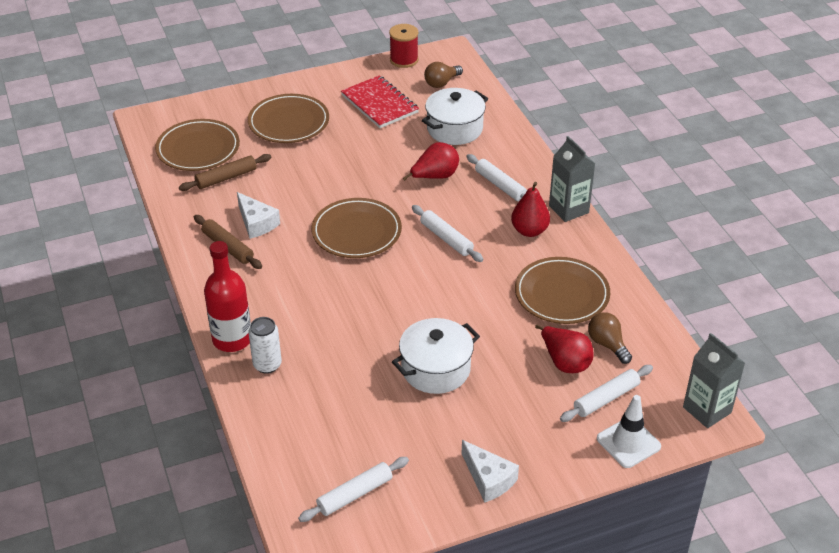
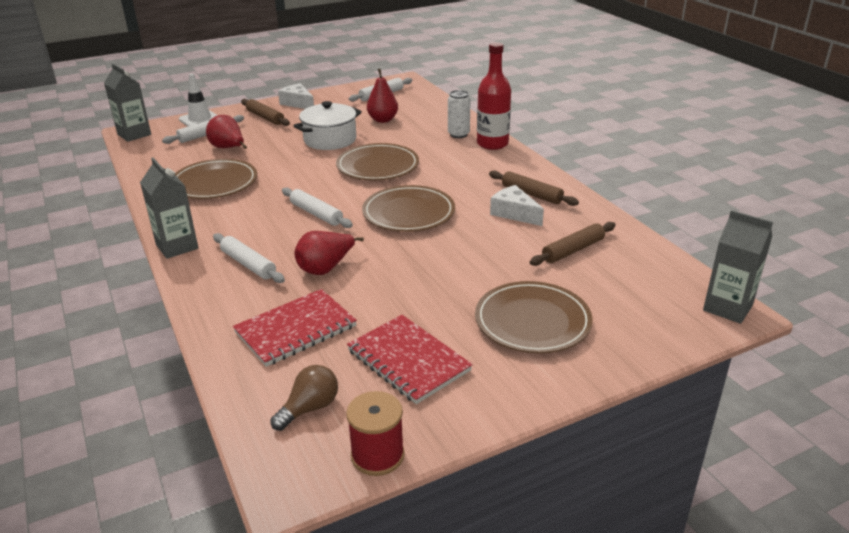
camera: 175 degrees right, 10 degrees down
brown plate [155,119,240,171] -> brown plate moved to [336,143,419,181]
white pot [422,88,488,145] -> red notebook [233,289,357,367]
red pear [511,182,550,237] -> red pear moved to [367,68,398,123]
brown light bulb [588,312,632,364] -> none
none -> brown rolling pin [241,99,290,126]
none -> grey carton [703,210,773,324]

